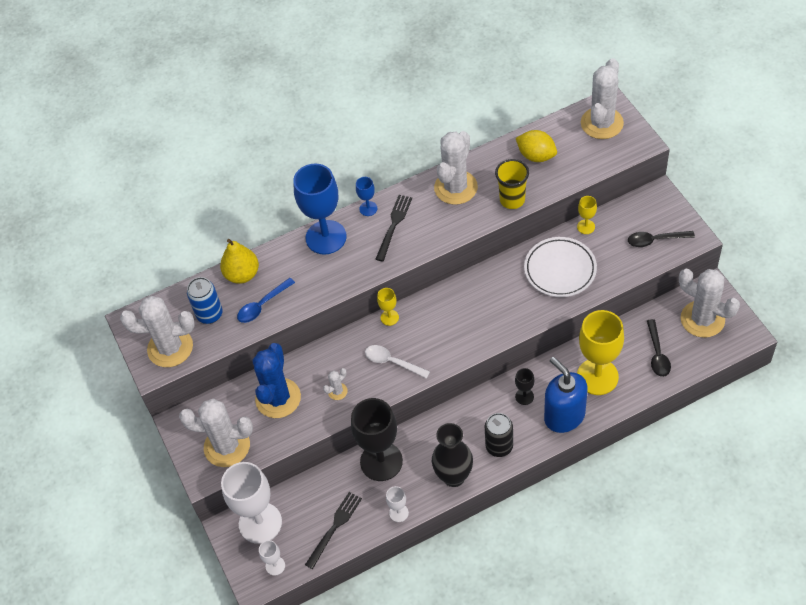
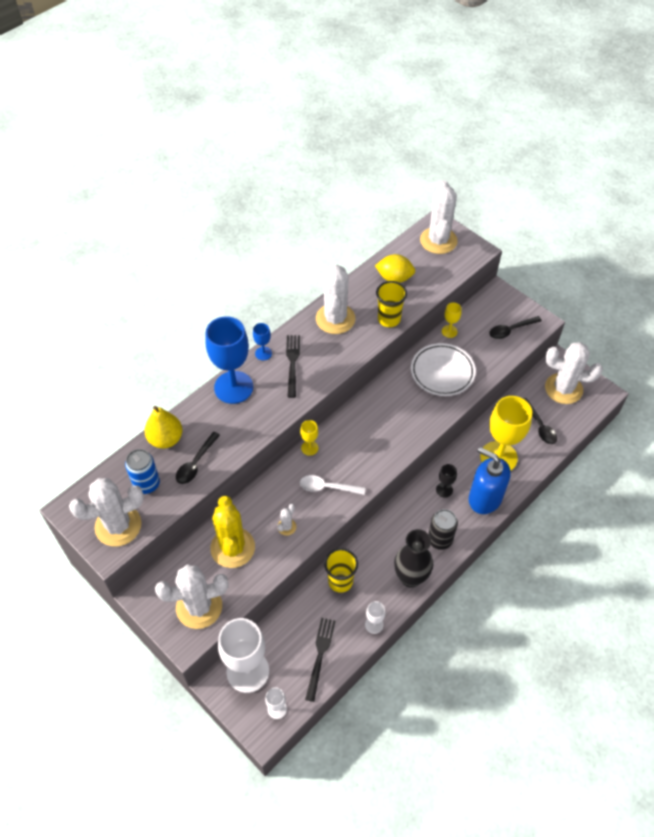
camera: 25 degrees left, 0 degrees up
blue spoon [237,278,295,323] -> black spoon [176,432,220,484]
blue cactus [253,343,301,418] -> yellow cactus [210,496,255,568]
black goblet [351,398,403,481] -> yellow cup [324,548,358,593]

